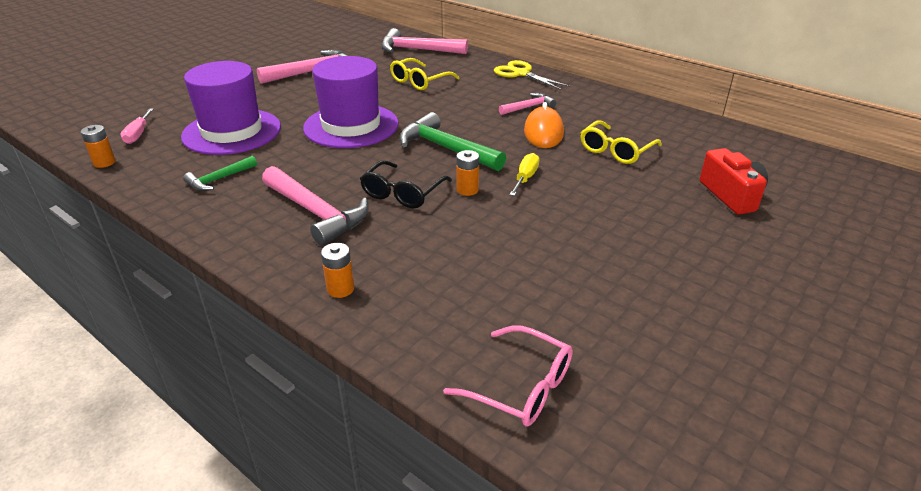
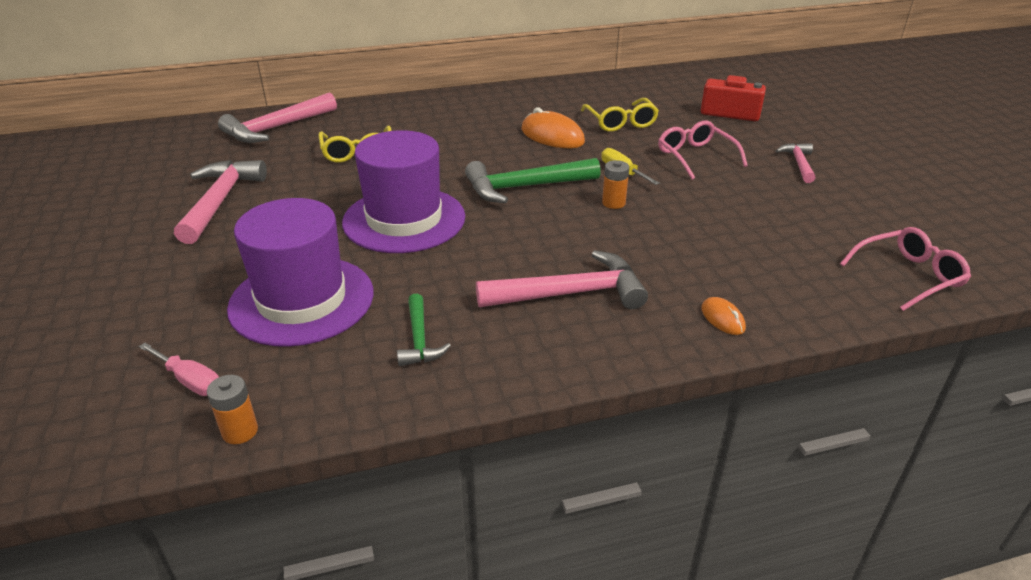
camera: 55 degrees left, 0 degrees up
orange battery [321,243,354,298] -> orange mouse [701,297,746,335]
black glasses [360,160,452,208] -> none
yellow scissors [494,60,571,90] -> none
pink hammer [499,93,556,115] -> pink hammer moved to [776,143,815,183]
none -> pink glasses [658,120,748,180]

